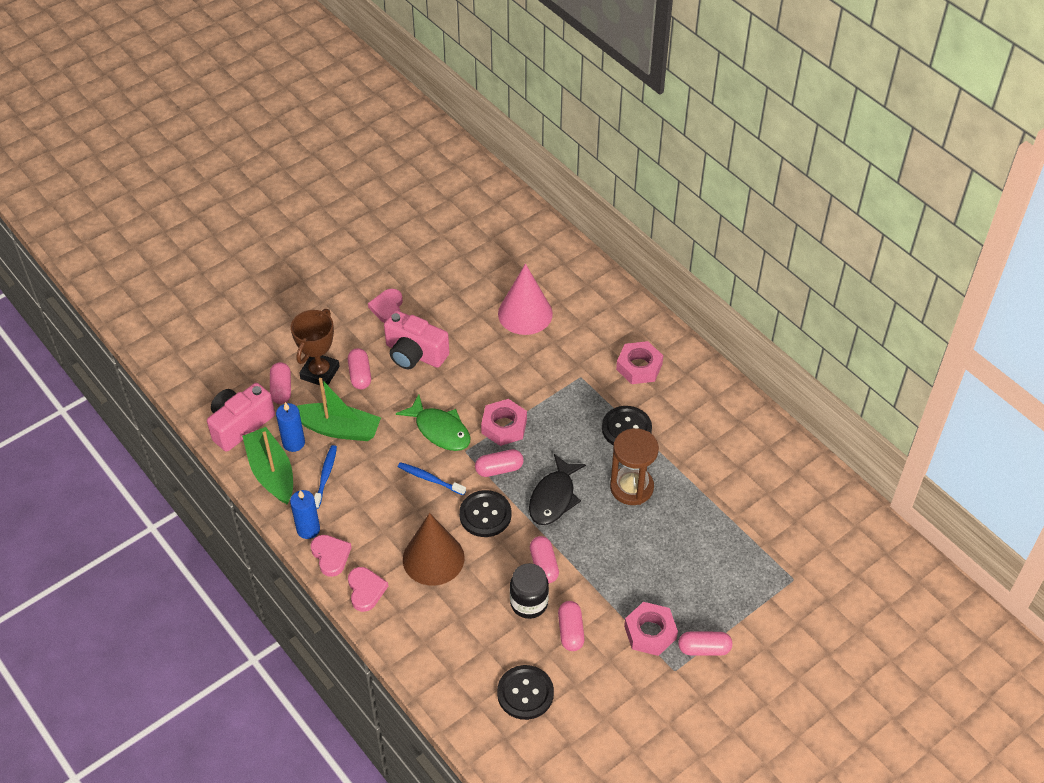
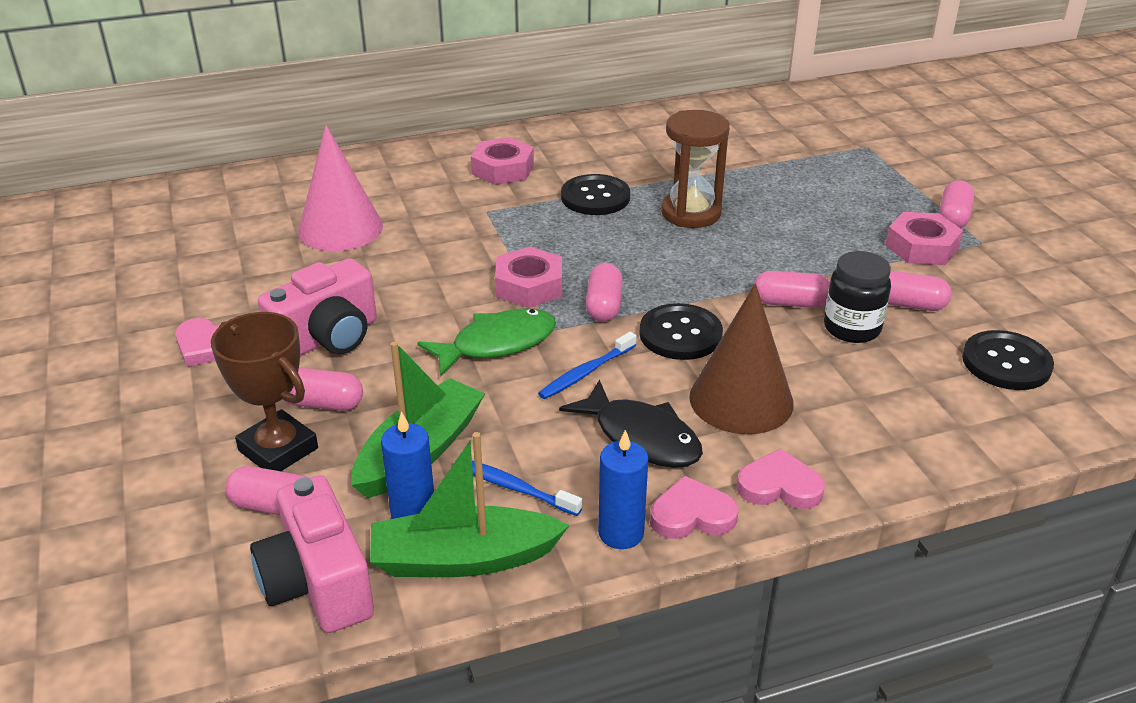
camera: 70 degrees left, 15 degrees down
black fish [529,454,586,525] -> black fish moved to [559,379,703,468]

